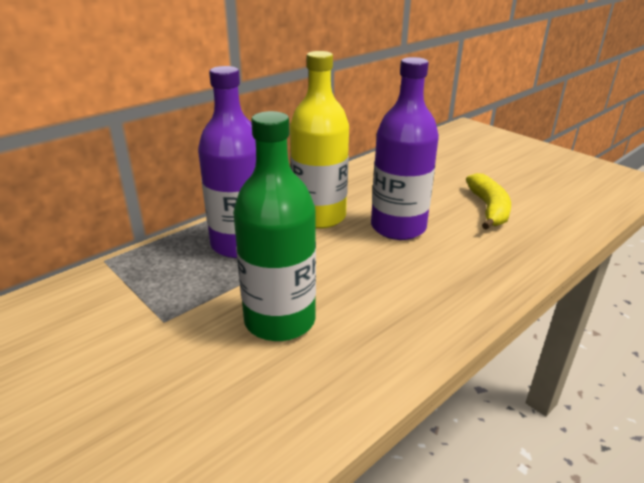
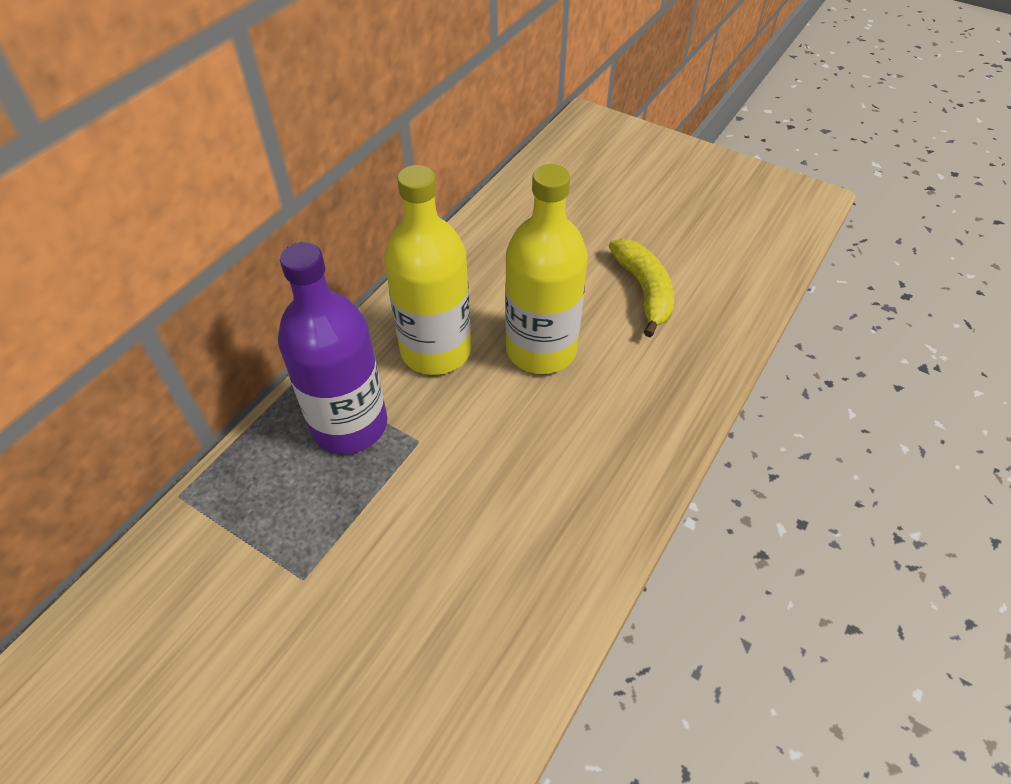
camera: 15 degrees left, 20 degrees up
green bottle [233,111,316,341] -> none
purple bottle [371,57,439,240] -> yellow bottle [505,164,588,374]

